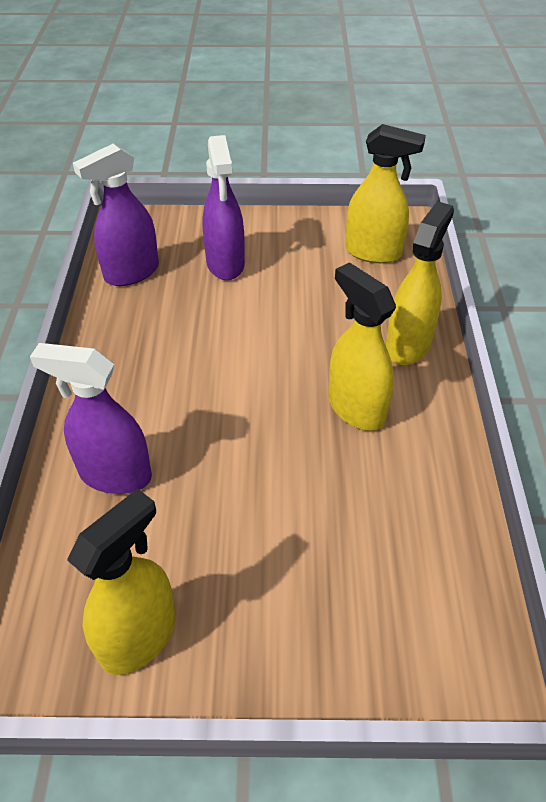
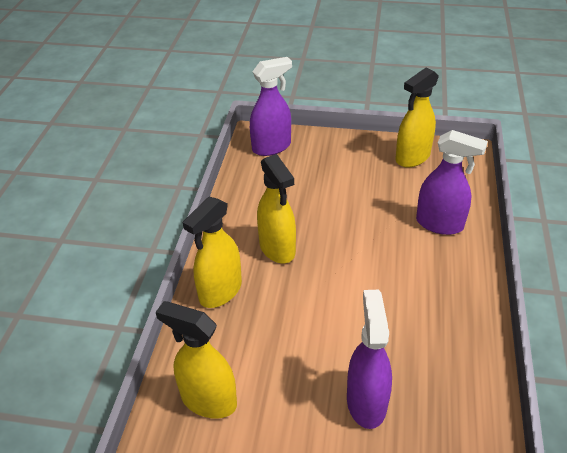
camera: 170 degrees left, 5 degrees down
purple spray bottle [73,143,159,286] -> purple spray bottle moved to [250,57,292,156]

